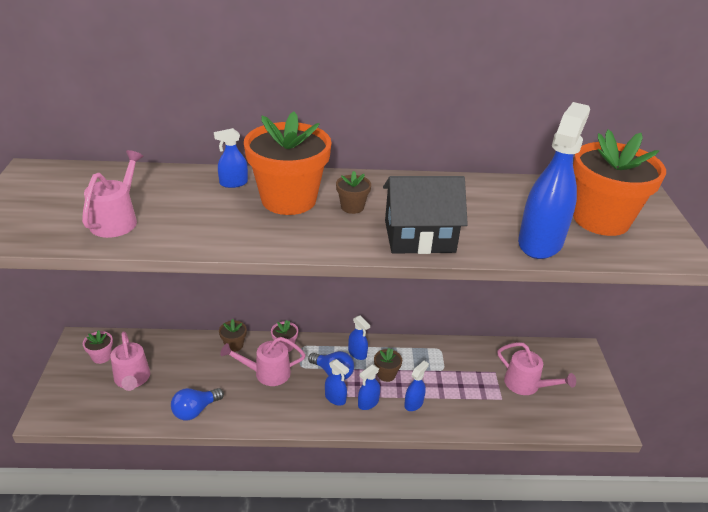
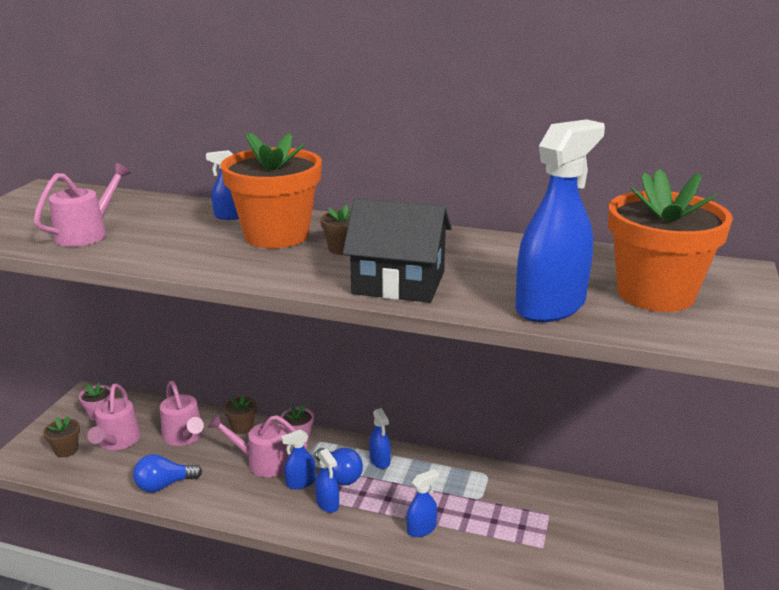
camera: 20 degrees right, 10 degrees down
blue spray bottle [358,364,380,410] -> blue spray bottle moved to [281,429,316,489]
brown flower pot [374,348,402,382] -> brown flower pot moved to [43,416,80,457]
pink watering can [498,342,576,395] -> pink watering can moved to [160,381,204,446]

